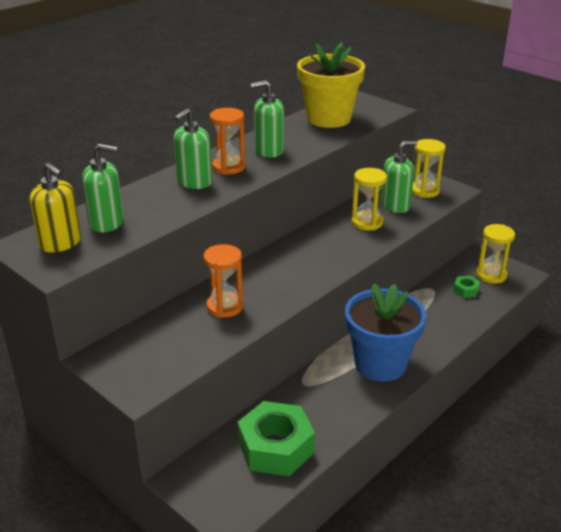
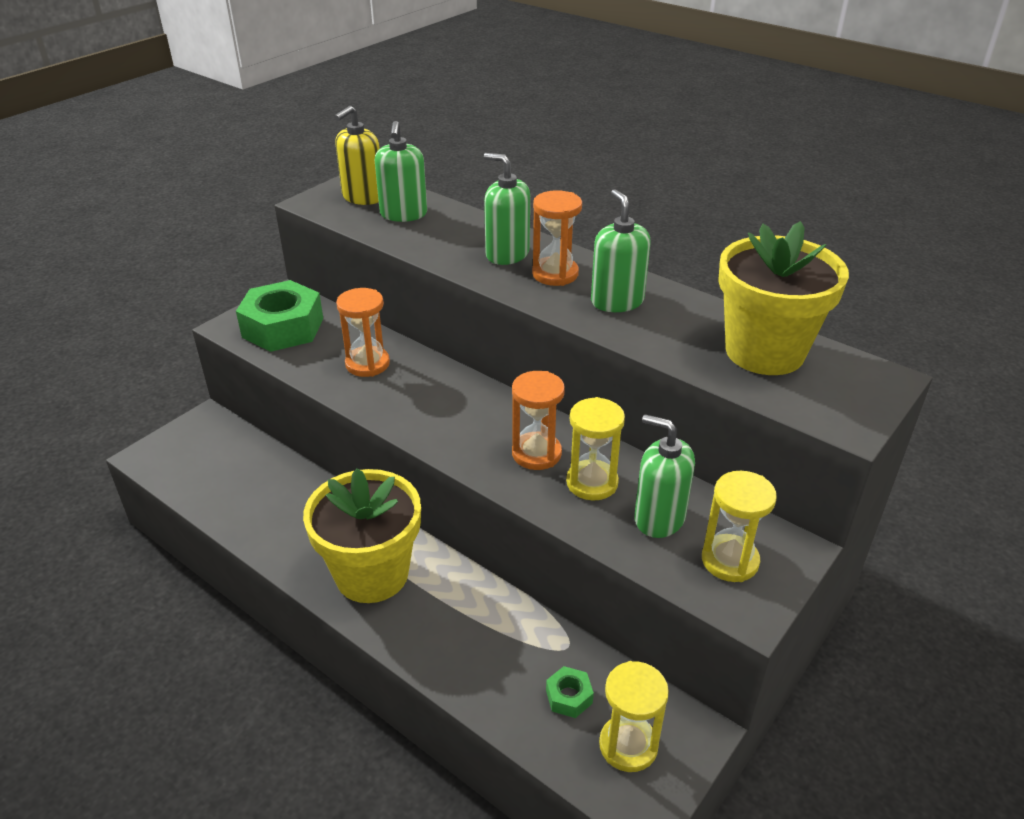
camera: 85 degrees right, 5 degrees up
green nut [237,401,315,476] -> green nut moved to [236,280,323,352]
blue flower pot [345,283,426,382] -> yellow flower pot [303,468,421,603]
green soap dispenser [381,141,417,213] -> green soap dispenser turned 150 degrees clockwise [634,414,695,538]
none -> orange hourglass [512,371,565,470]

